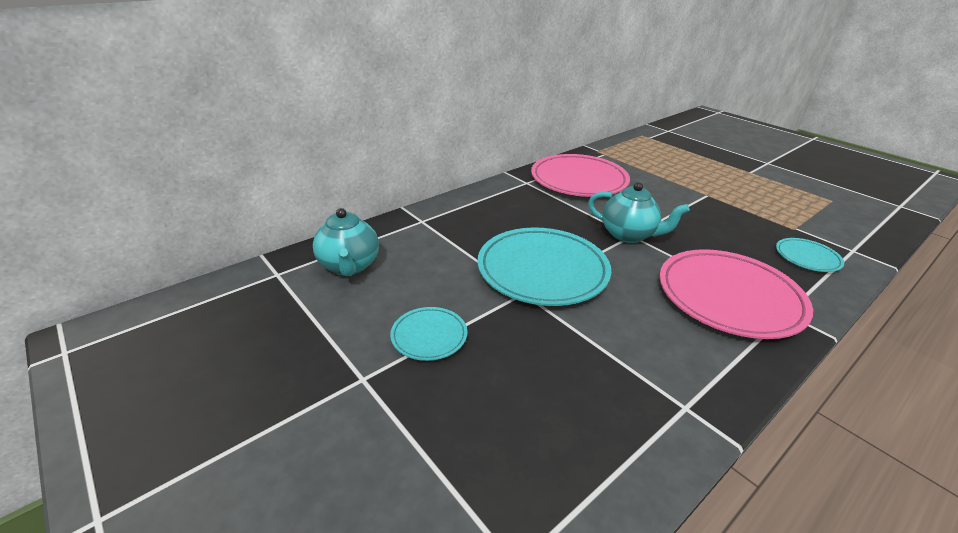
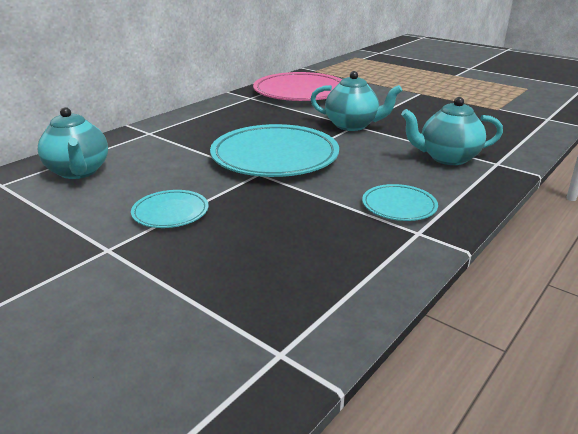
camera: 10 degrees left, 5 degrees down
pink plate [659,249,813,339] -> turquoise teapot [401,97,503,165]
turquoise plate [776,238,844,272] -> turquoise plate moved to [362,184,438,221]

